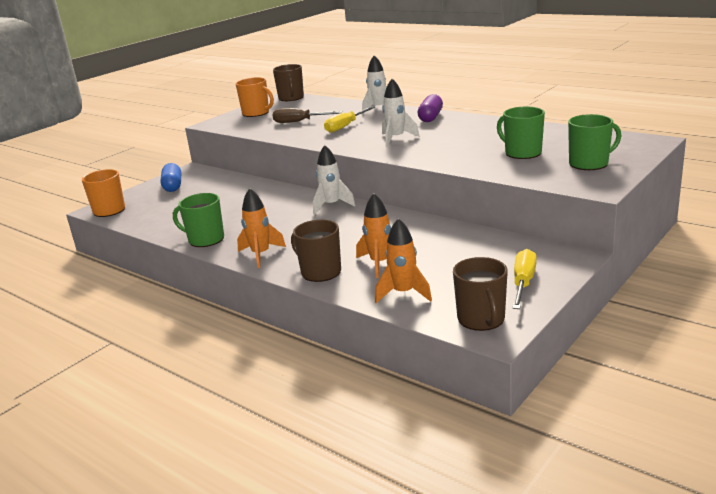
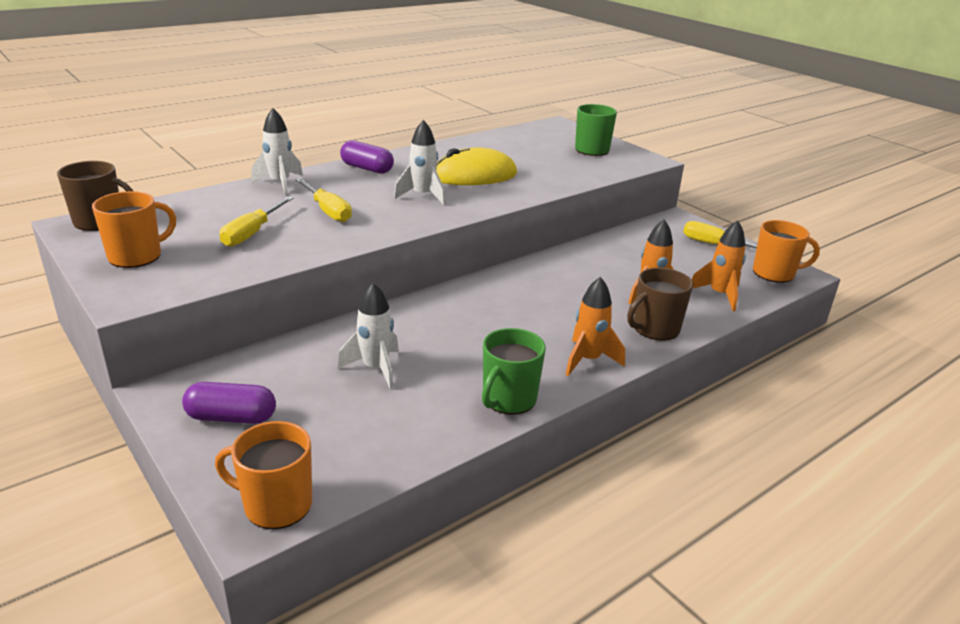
camera: 80 degrees left, 5 degrees up
blue capsule [160,163,181,192] -> purple capsule [182,382,276,424]
brown screwdriver [273,108,343,123] -> yellow screwdriver [220,196,294,247]
white rocket [313,145,356,214] -> white rocket moved to [338,282,399,390]
brown mug [453,257,508,331] -> orange mug [753,220,820,283]
green mug [497,107,545,159] -> none
none -> yellow mouse [436,147,517,185]

